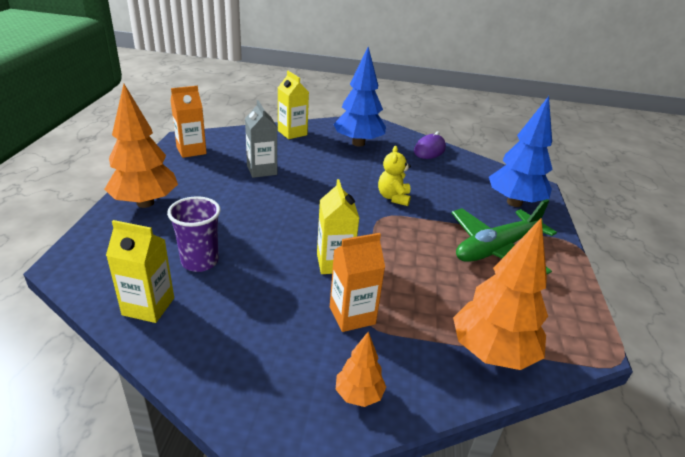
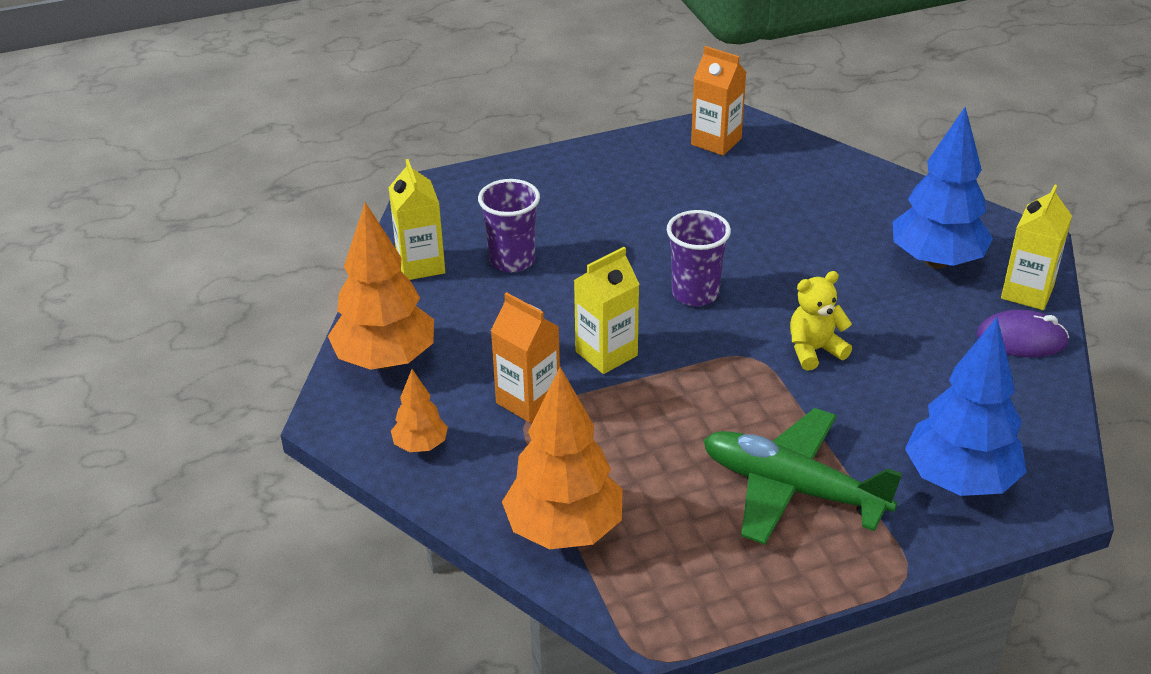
camera: 65 degrees right, 5 degrees up
orange tree [104,84,178,208] -> orange tree moved to [328,202,434,370]
grey carton [245,100,277,178] -> none
yellow carton [278,71,309,139] -> yellow carton moved to [1001,184,1072,310]
none -> purple cup [667,210,731,306]

